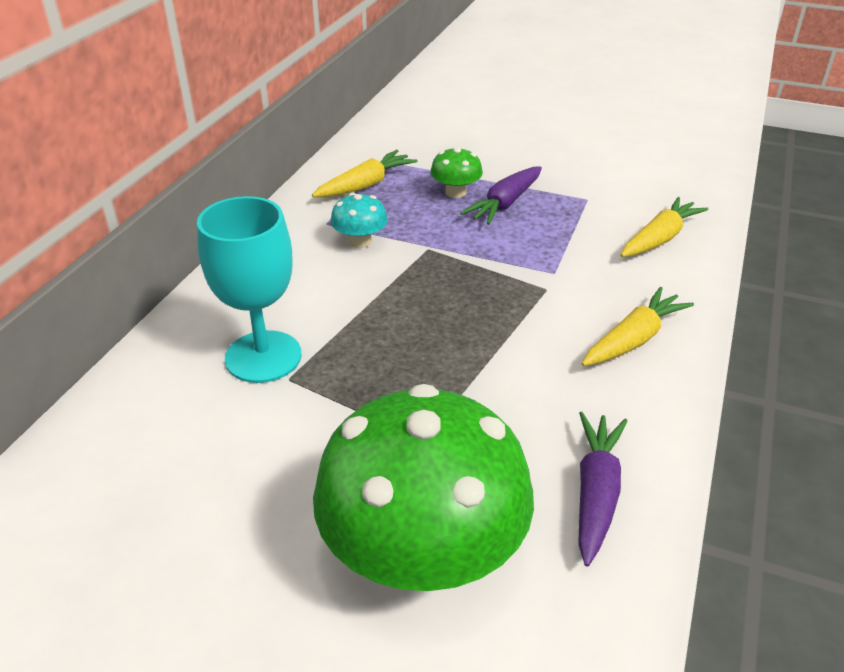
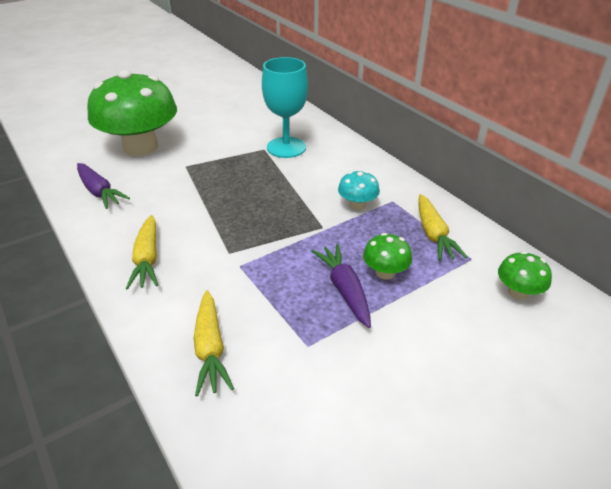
camera: 125 degrees right, 0 degrees up
none -> green mushroom [498,251,552,300]

